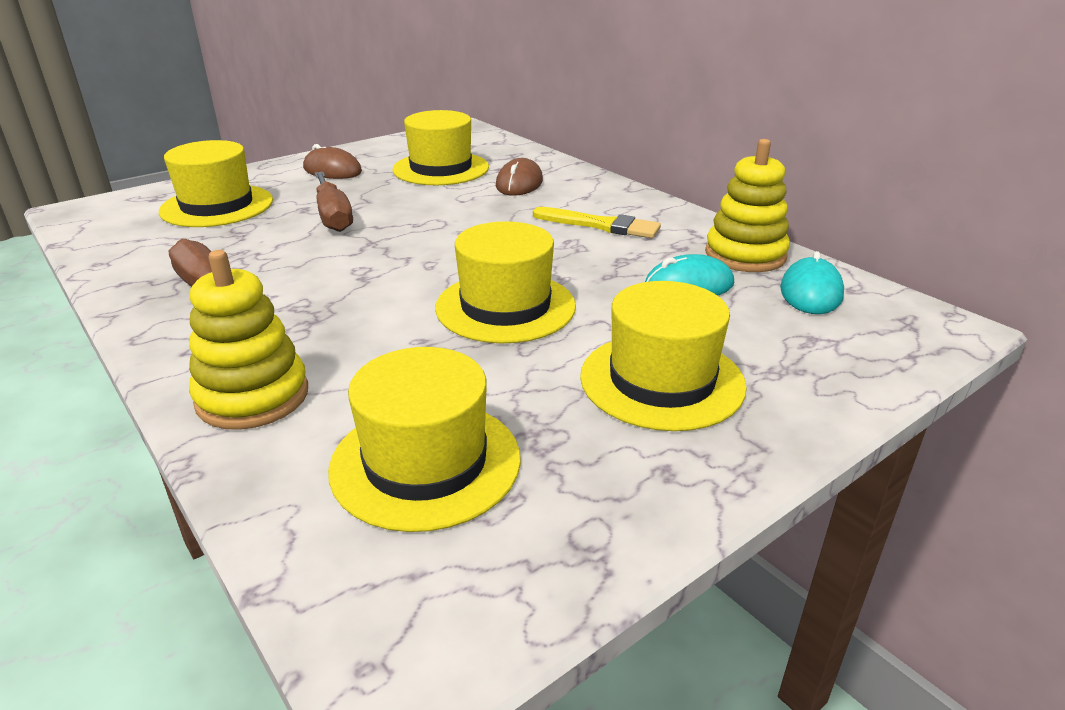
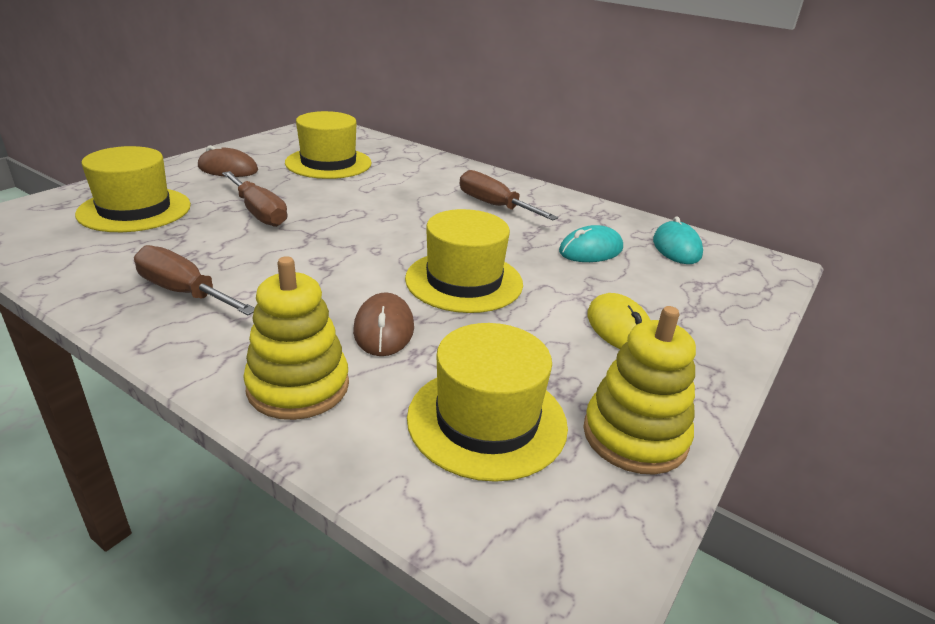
camera: 20 degrees left, 0 degrees up
brown mouse [496,158,543,196] -> brown mouse moved to [353,292,414,356]
yellow brush [533,207,661,238] -> brown screwdriver [460,170,558,220]
yellow hat [580,281,747,431] -> yellow mouse [587,293,650,349]
yellow stacking toy [705,139,790,272] -> yellow stacking toy moved to [583,306,696,475]

